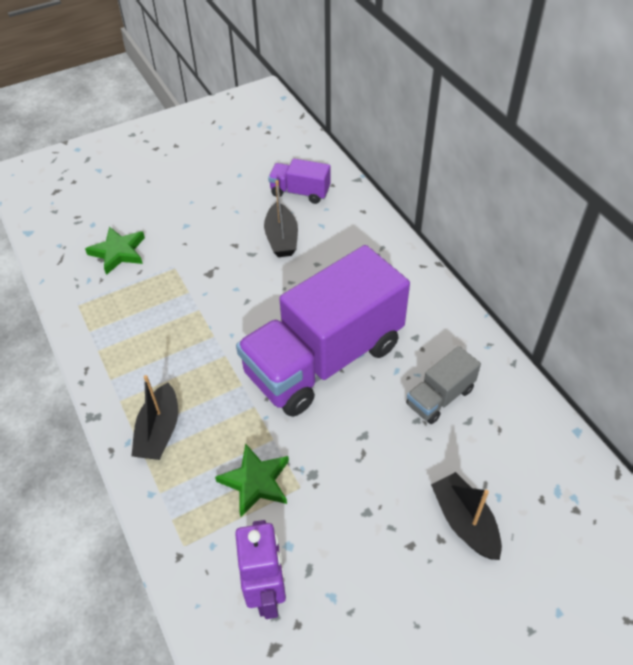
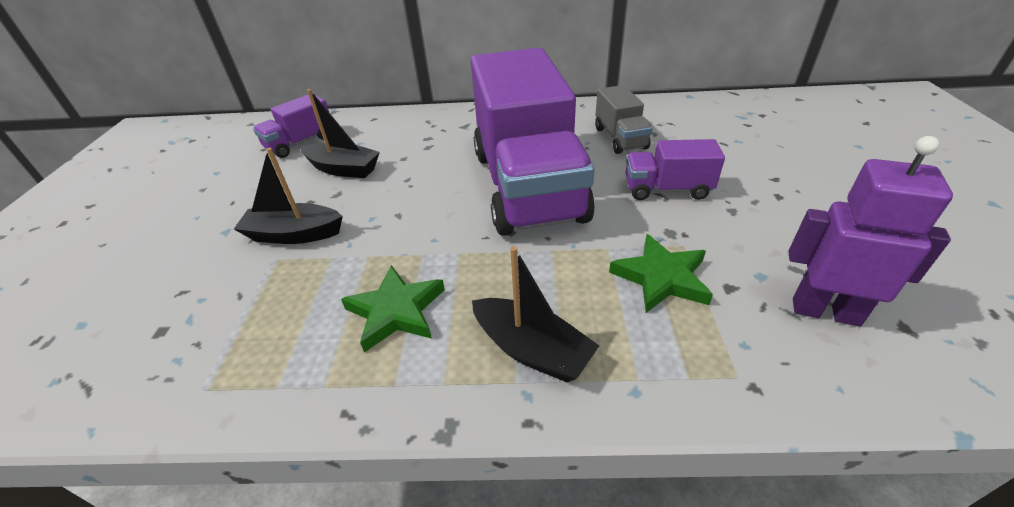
camera: 60 degrees left, 10 degrees down
green star [85,226,145,275] -> green star moved to [341,265,445,352]
black boat [431,472,502,560] -> black boat moved to [234,148,343,244]
none -> purple truck [625,139,725,200]

